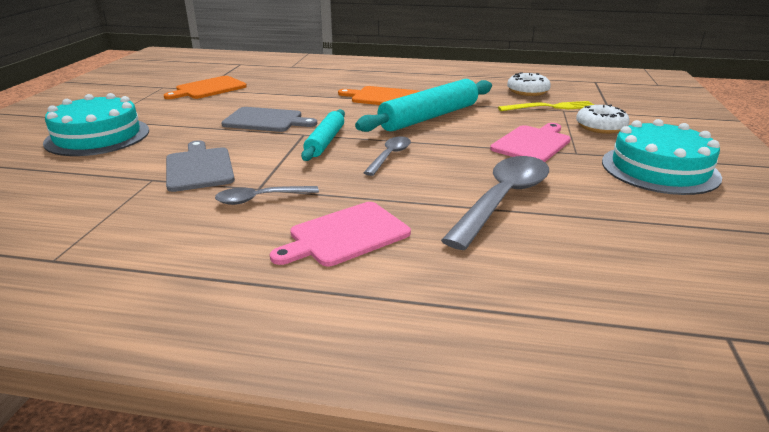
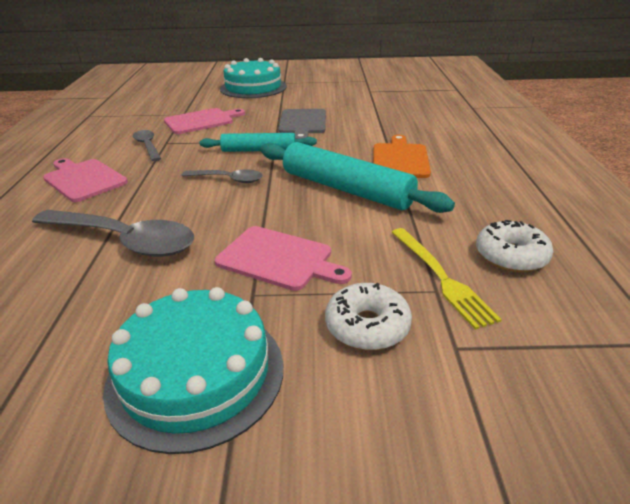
camera: 80 degrees right, 5 degrees up
orange cutting board [164,76,247,99] -> none
grey cutting board [166,140,235,192] -> pink cutting board [164,108,245,134]

